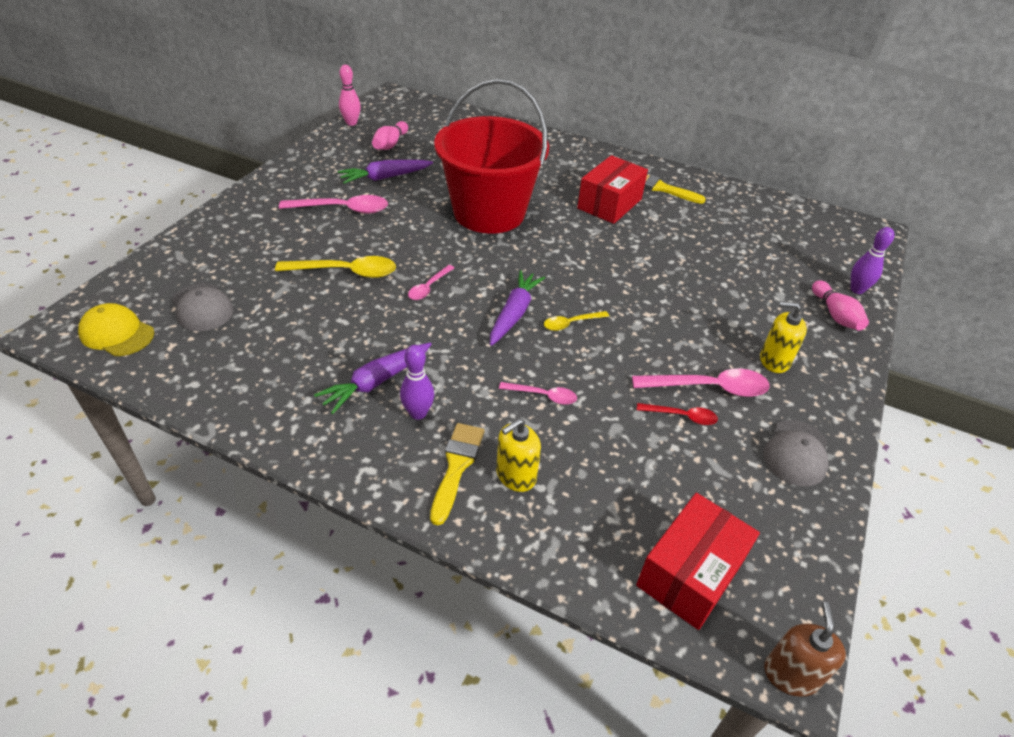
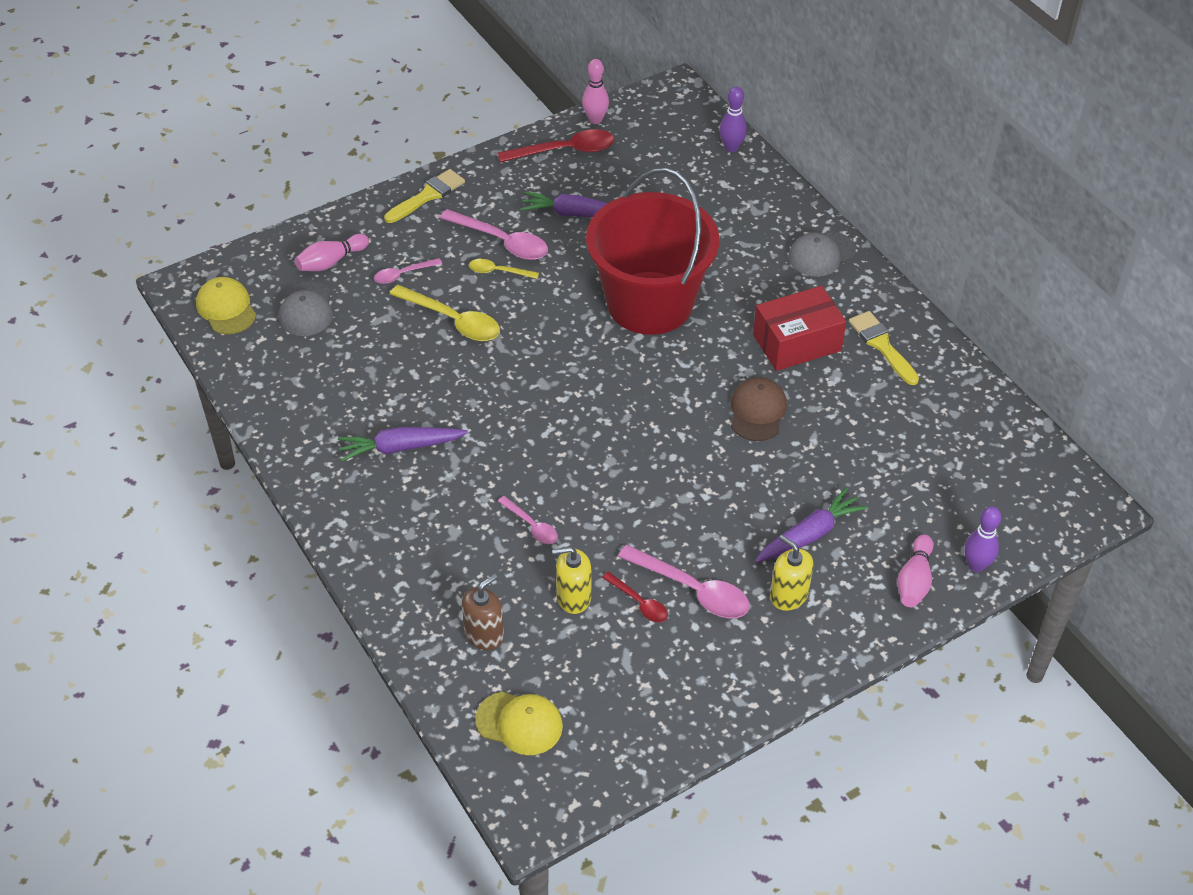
camera: 35 degrees right, 5 degrees up
pink bowling pin [372,121,408,150] -> pink bowling pin moved to [295,234,369,271]
purple bowling pin [400,345,434,420] -> purple bowling pin moved to [720,87,747,152]
pink spoon [408,265,454,300] -> pink spoon moved to [374,258,442,284]
yellow brush [430,423,484,525] -> yellow brush moved to [384,169,465,223]
purple carrot [490,270,545,346] -> purple carrot moved to [755,487,868,563]
yellow soap dispenser [496,418,541,492] -> yellow soap dispenser moved to [552,547,591,614]
yellow spoon [544,311,609,331] -> yellow spoon moved to [469,259,539,279]
red box [636,493,760,630] -> yellow cap [475,692,563,755]
grey cap [763,420,828,487] -> grey cap moved to [789,231,856,277]
brown soap dispenser [764,602,846,697] -> brown soap dispenser moved to [461,574,504,650]
none -> red spoon [498,129,614,162]
none -> brown cap [731,377,787,441]

